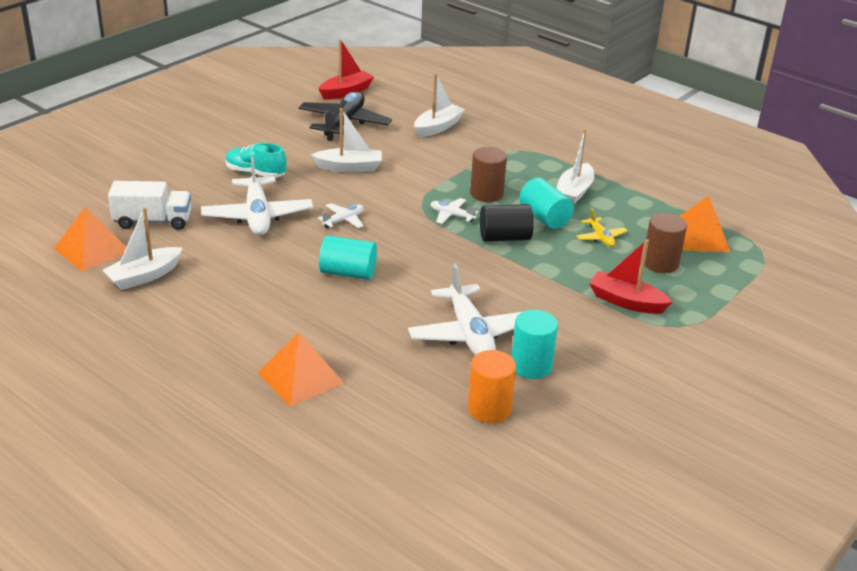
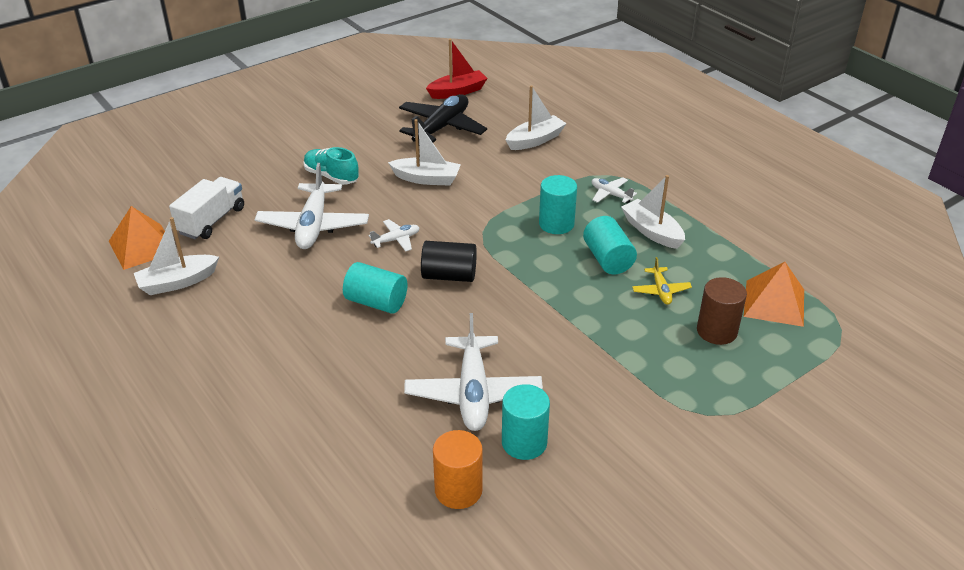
camera: 15 degrees right, 5 degrees up
white truck [108,181,191,230] -> white truck turned 75 degrees counterclockwise [169,177,244,239]
orange pyramid [258,332,344,407] -> none
white plane [431,198,479,224] -> white plane moved to [592,177,637,203]
brown cylinder [470,147,507,202] -> turquoise cylinder [539,175,577,234]
black cylinder [480,204,534,242] -> black cylinder moved to [421,241,477,282]
white boat [556,129,594,205] -> white boat turned 105 degrees clockwise [621,175,685,249]
red boat [589,239,673,314] -> none

